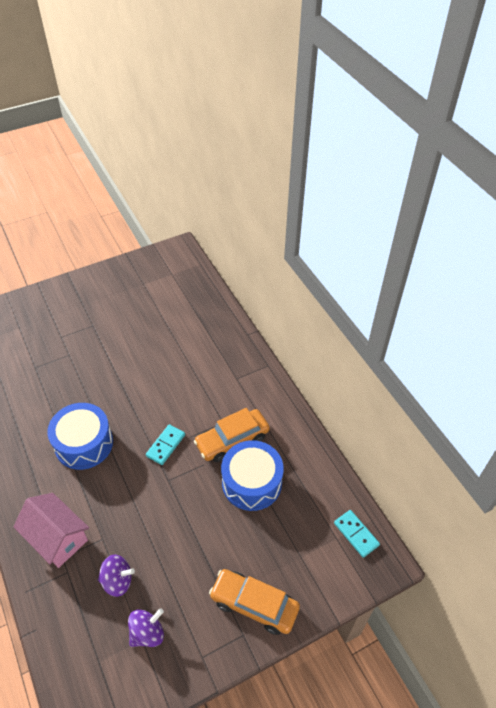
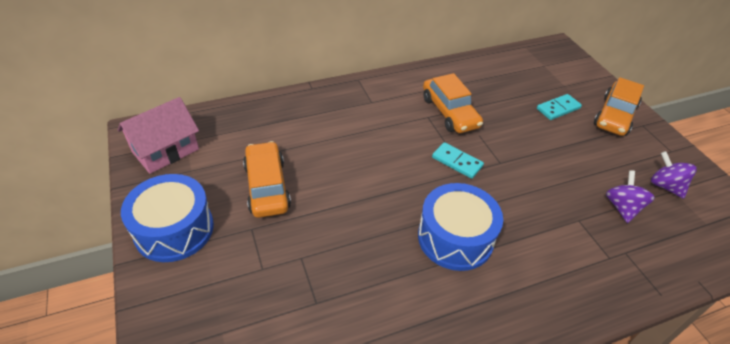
camera: 85 degrees left, 5 degrees down
pink house [13,493,89,568] -> pink house moved to [118,97,199,174]
blue drum [221,440,284,511] -> blue drum moved to [121,174,214,262]
turquoise domino [334,510,380,558] -> turquoise domino moved to [537,94,582,120]
none -> orange car [243,141,291,218]

